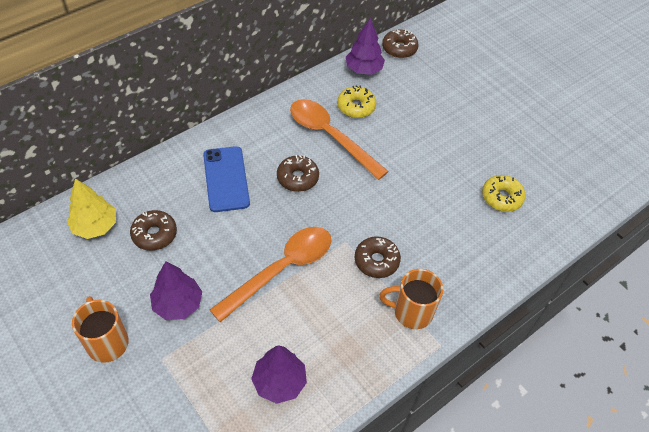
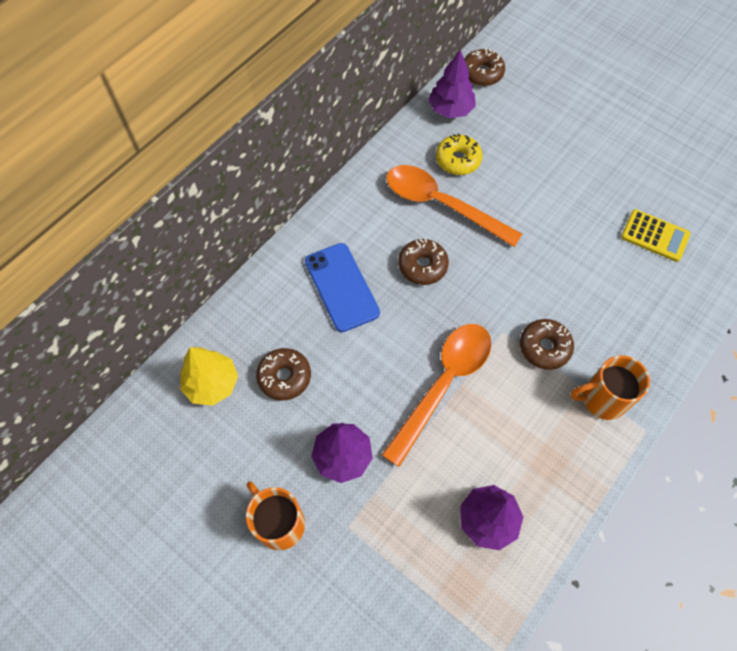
camera: 10 degrees left, 10 degrees up
yellow donut [482,175,526,212] -> yellow calculator [621,209,691,262]

